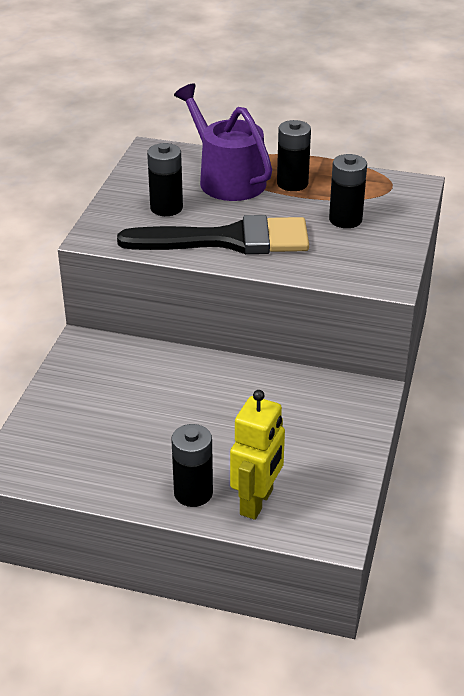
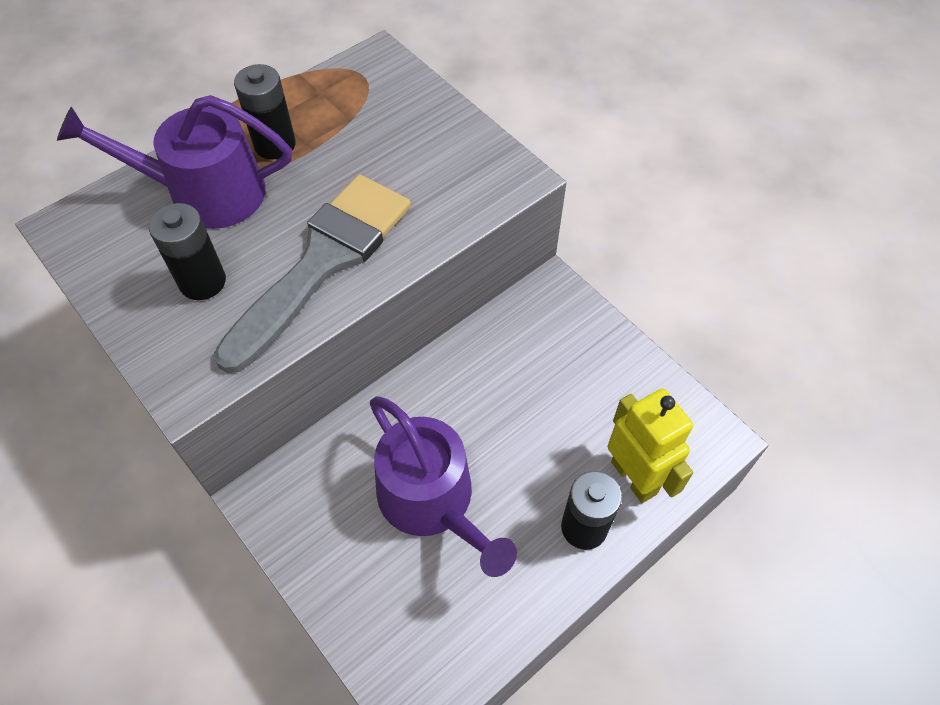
camera: 55 degrees left, 20 degrees up
black brush [117,215,309,254] -> grey brush [214,175,411,373]
black battery [329,154,367,228] -> none
none -> purple watering can [370,396,517,577]

